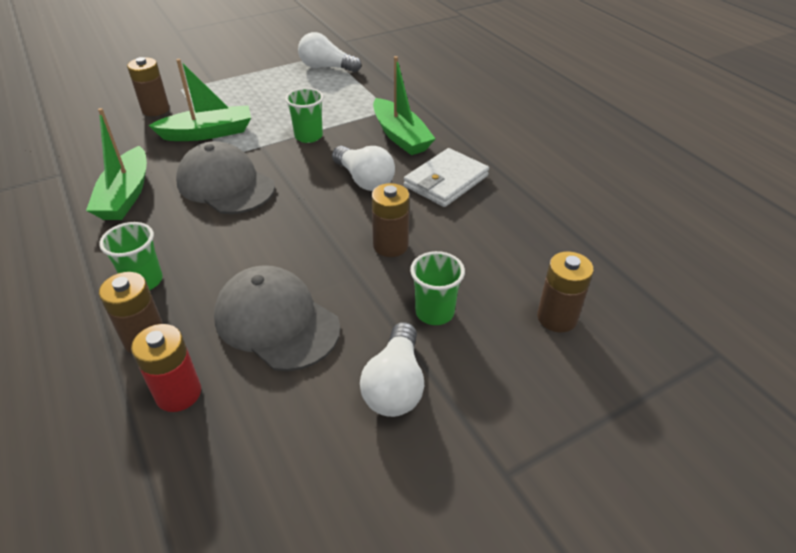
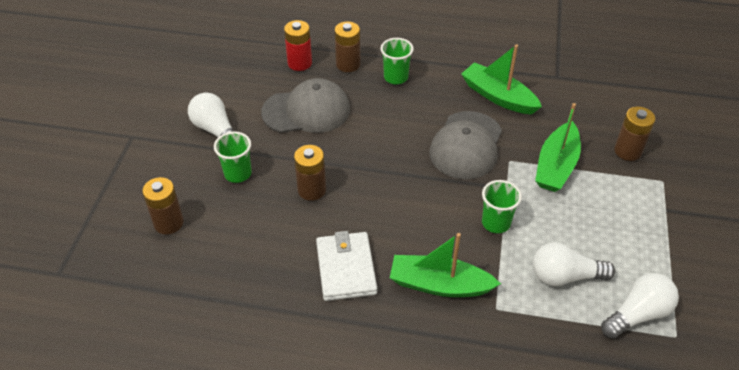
camera: 130 degrees right, 5 degrees up
grey cap [176,141,275,214] -> grey cap turned 120 degrees clockwise [429,111,502,179]
white light bulb [332,146,395,191] -> white light bulb moved to [533,242,615,286]

